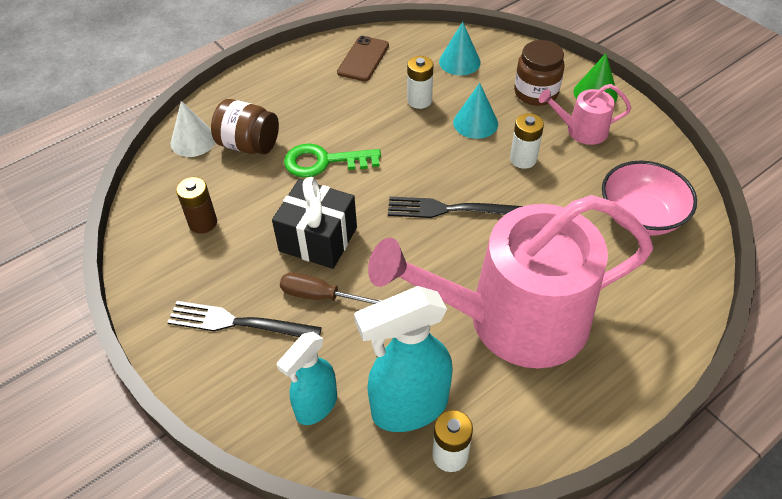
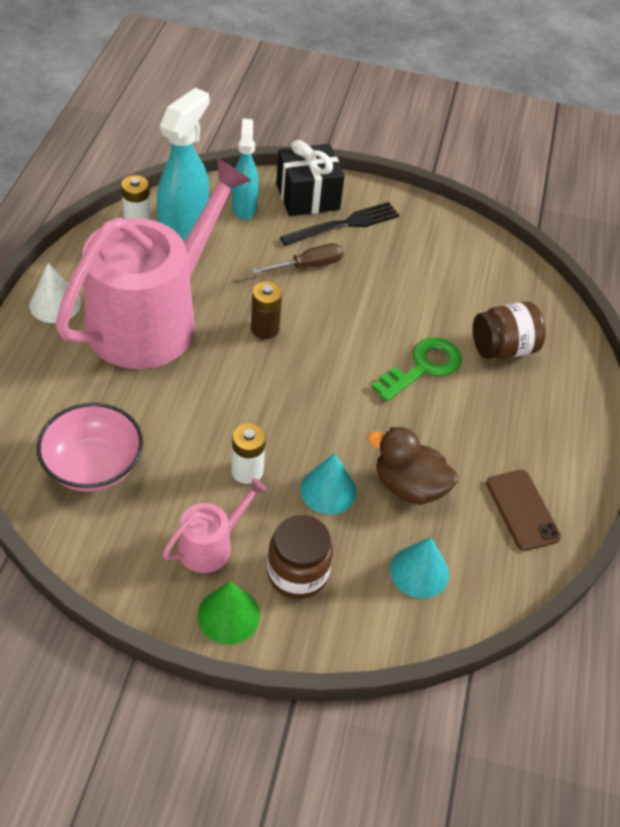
camera: 135 degrees right, 0 degrees up
white cone [171,101,215,157] -> white cone moved to [29,263,81,323]
brown battery [176,177,217,234] -> brown battery moved to [251,281,282,339]
black gift [272,177,357,269] -> black gift moved to [276,140,345,216]
black fork [388,197,523,218] -> none
white battery [407,56,433,109] -> brown duck [367,427,458,505]

